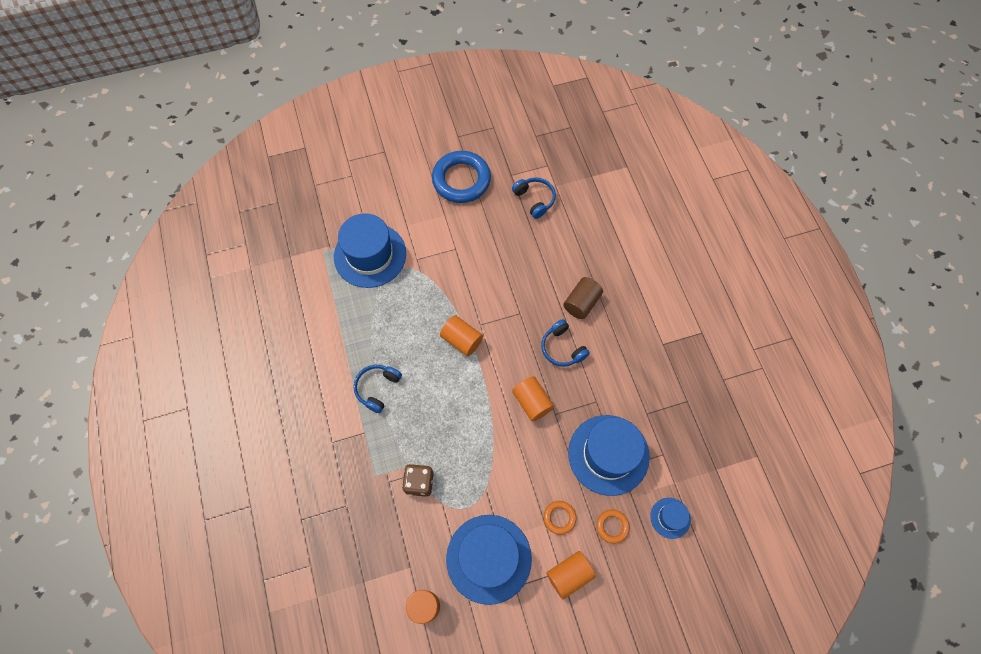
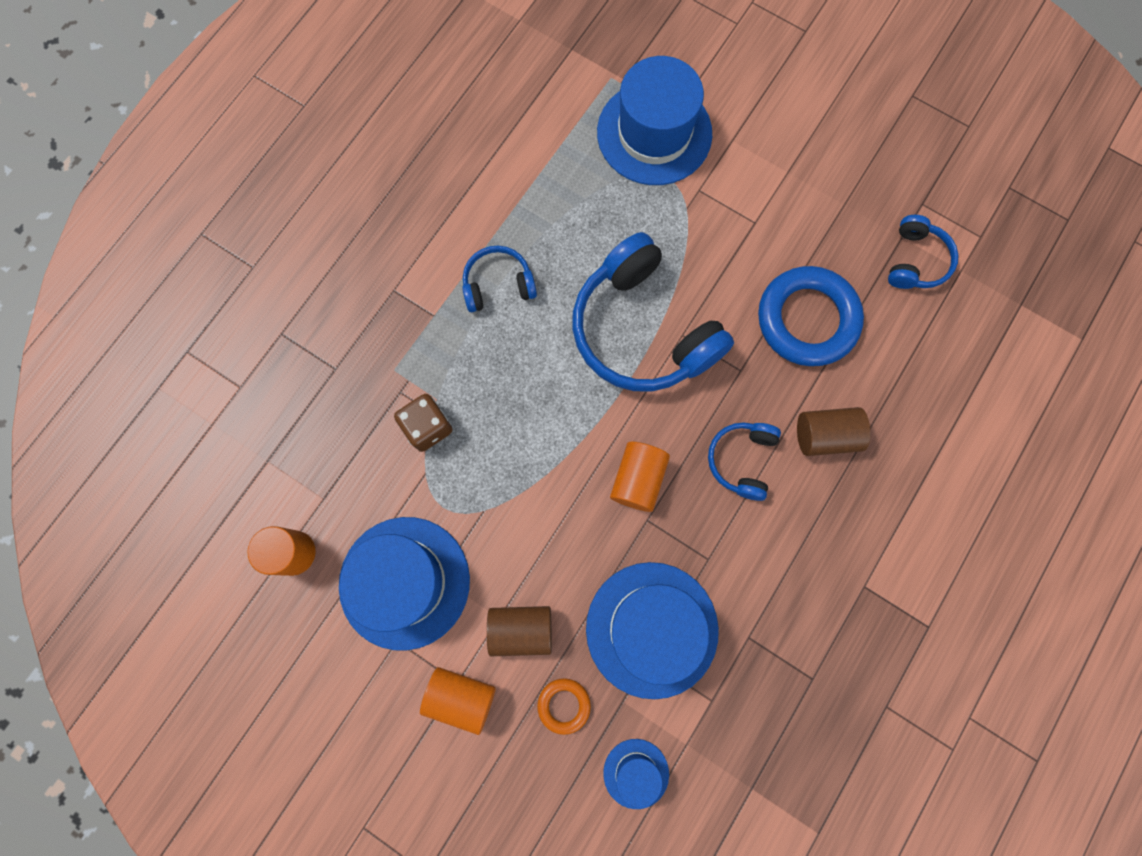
camera: 50 degrees right, 10 degrees up
blue ring [432,151,491,203] -> blue ring moved to [758,266,864,366]
orange cylinder [440,315,483,356] -> blue headphones [572,232,734,392]
orange ring [543,501,577,535] -> brown cylinder [487,606,552,656]

